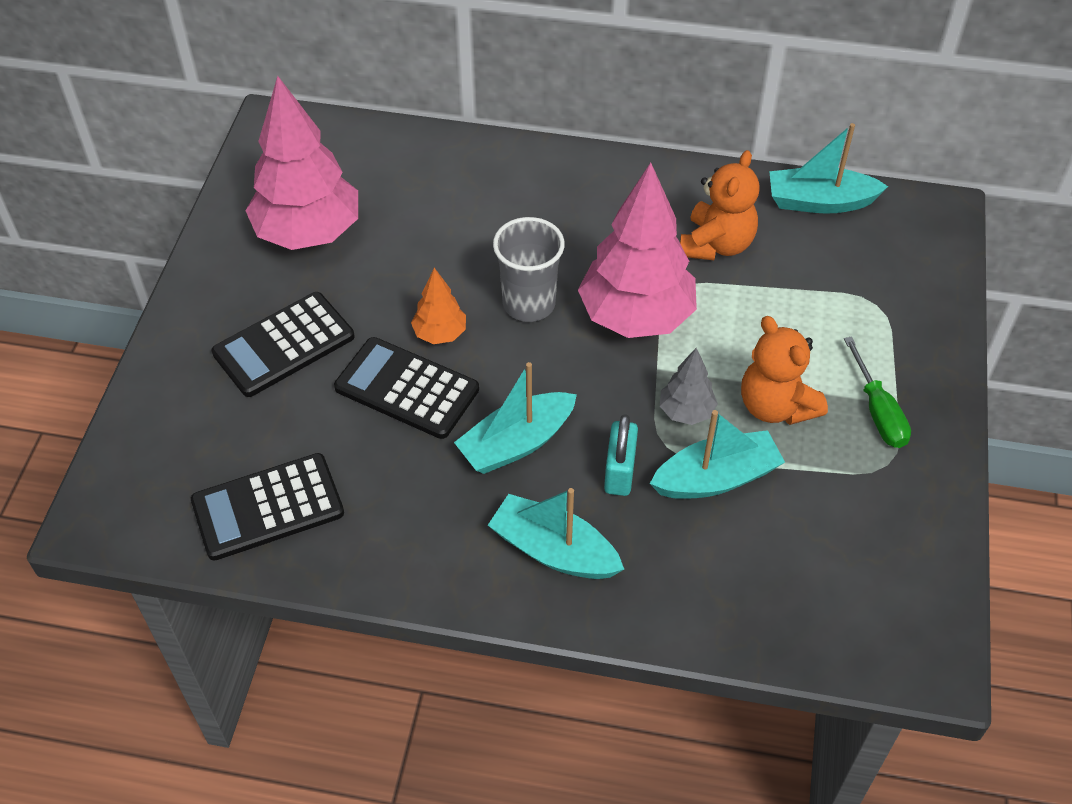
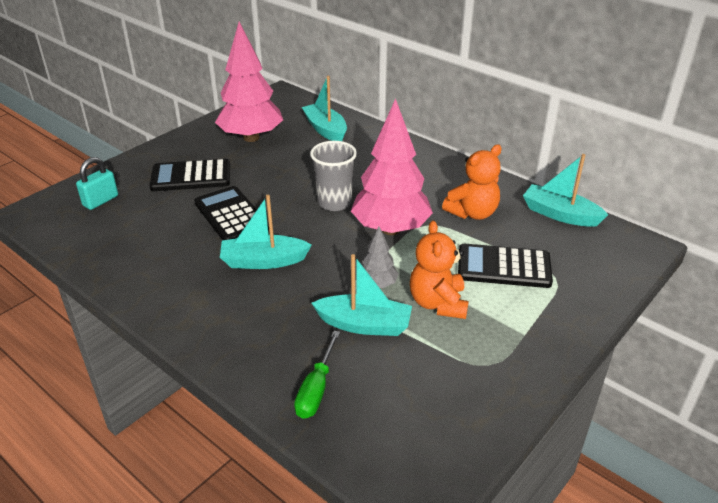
camera: 30 degrees right, 15 degrees down
black calculator [191,453,344,561] -> black calculator moved to [458,244,553,288]
orange tree [411,268,466,344] -> none
turquoise boat [488,488,624,579] -> turquoise boat moved to [302,76,347,141]
turquoise padlock [604,414,638,496] -> turquoise padlock moved to [76,157,118,210]
green screwdriver [844,336,911,448] -> green screwdriver moved to [294,331,340,419]

